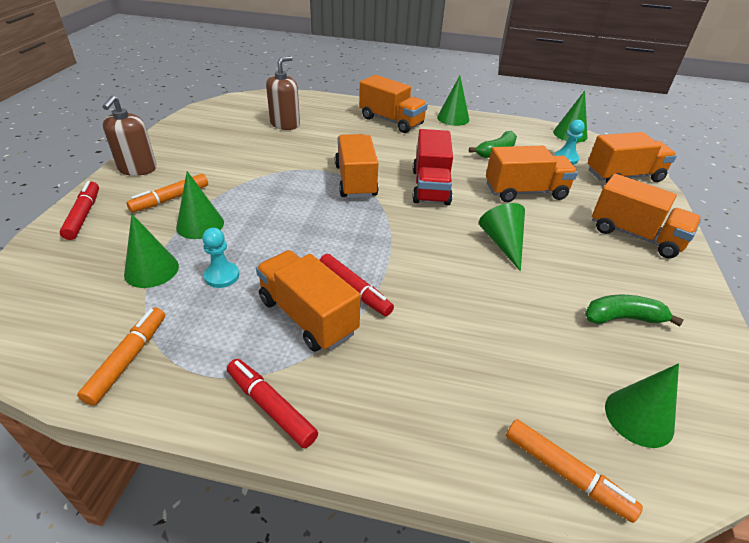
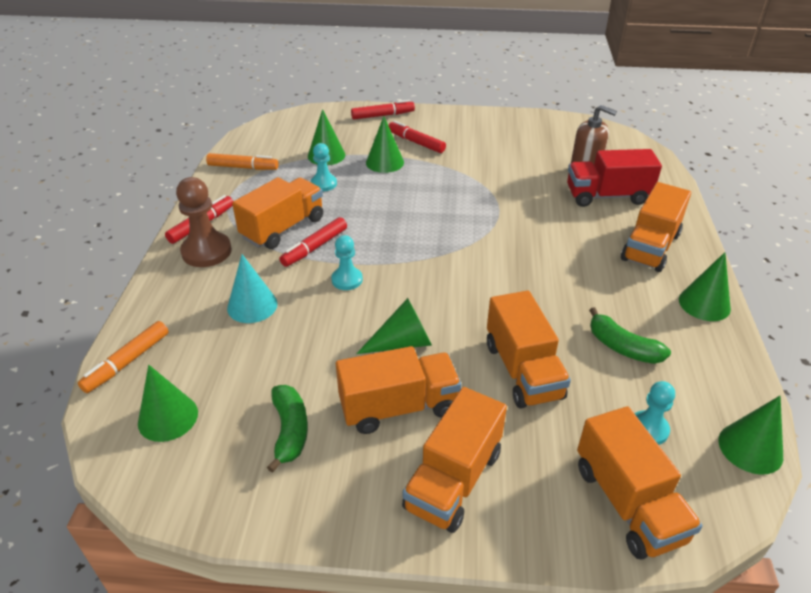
camera: 85 degrees right, 0 degrees up
brown soap dispenser [102,95,157,176] -> none
orange marker [126,174,208,213] -> red marker [388,120,446,153]
orange truck [335,134,379,198] -> orange truck moved to [336,346,461,434]
red truck [412,129,453,205] -> red truck moved to [567,149,662,207]
none -> brown pawn [176,177,232,267]
none -> turquoise cone [227,254,278,323]
none -> turquoise pawn [331,235,363,290]

